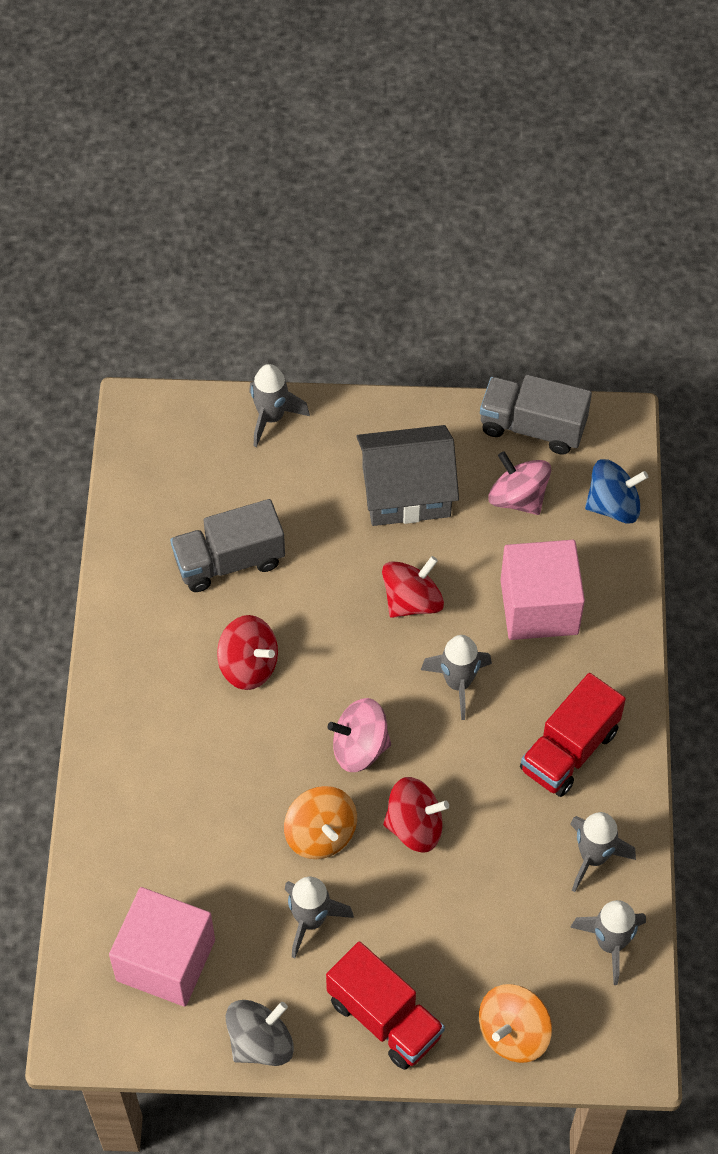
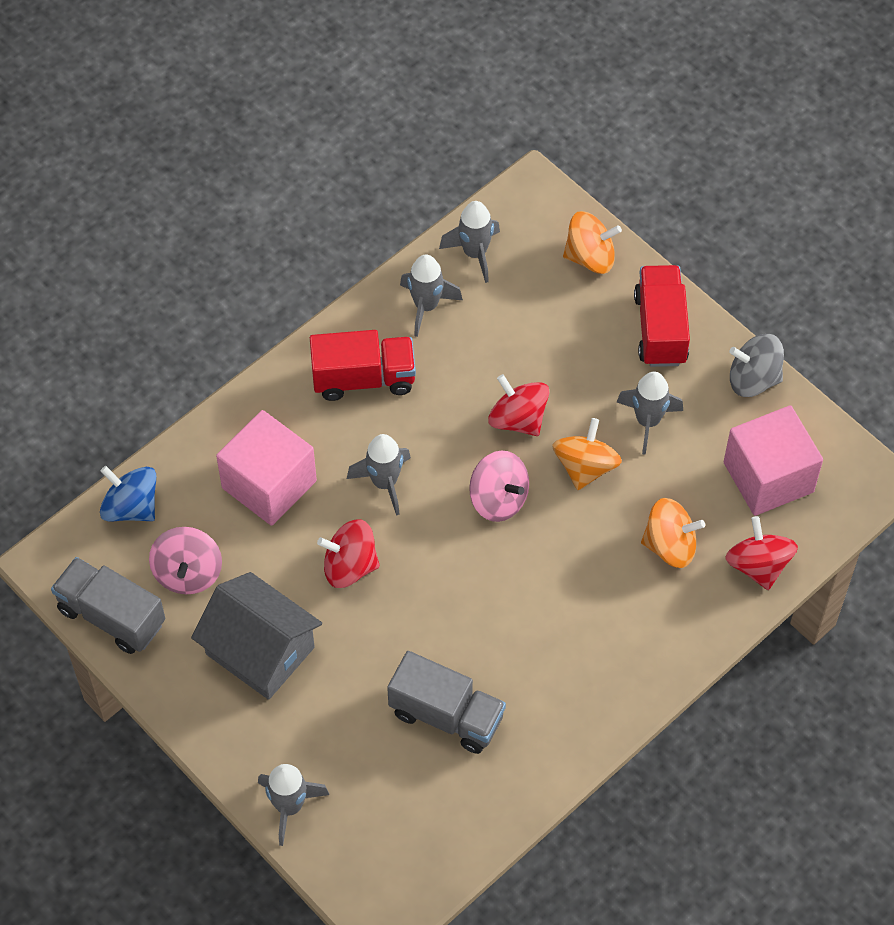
camera: 135 degrees left, 0 degrees up
red spinning top [217,615,278,690] -> red spinning top moved to [725,516,798,590]
grey truck [480,375,592,455] -> grey truck turned 150 degrees clockwise [51,557,165,654]
none -> orange spinning top [641,498,705,568]

